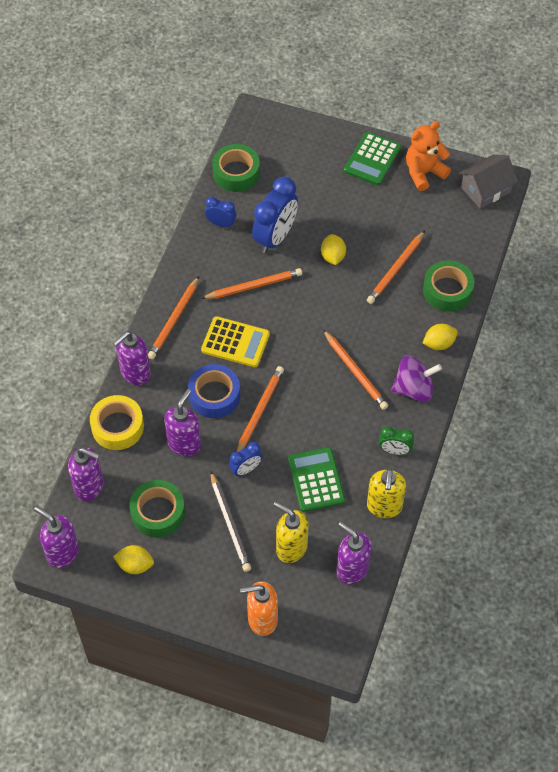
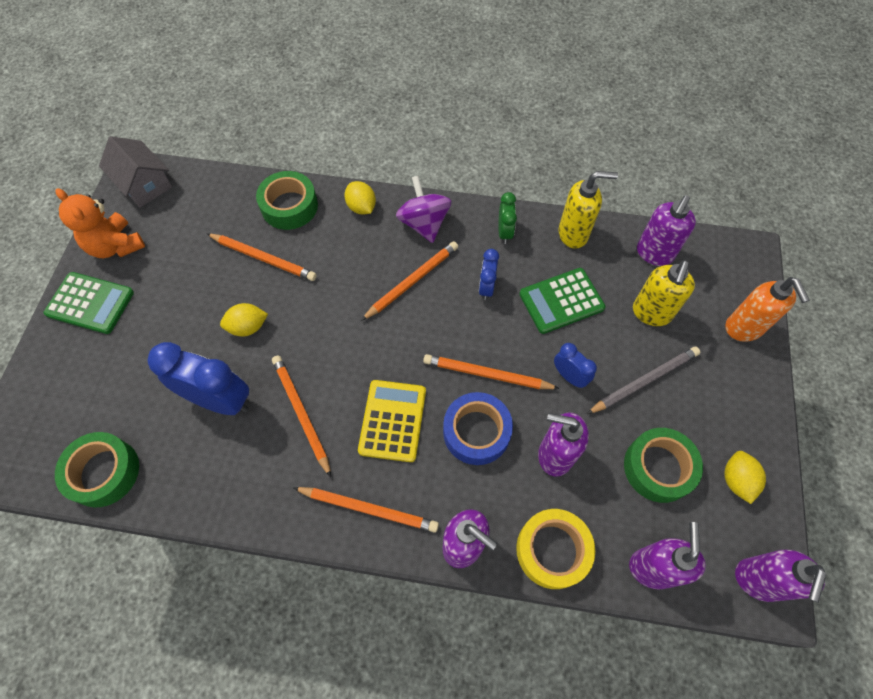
camera: 100 degrees left, 5 degrees up
blue clock [205,197,236,228] -> blue clock moved to [479,249,499,300]

